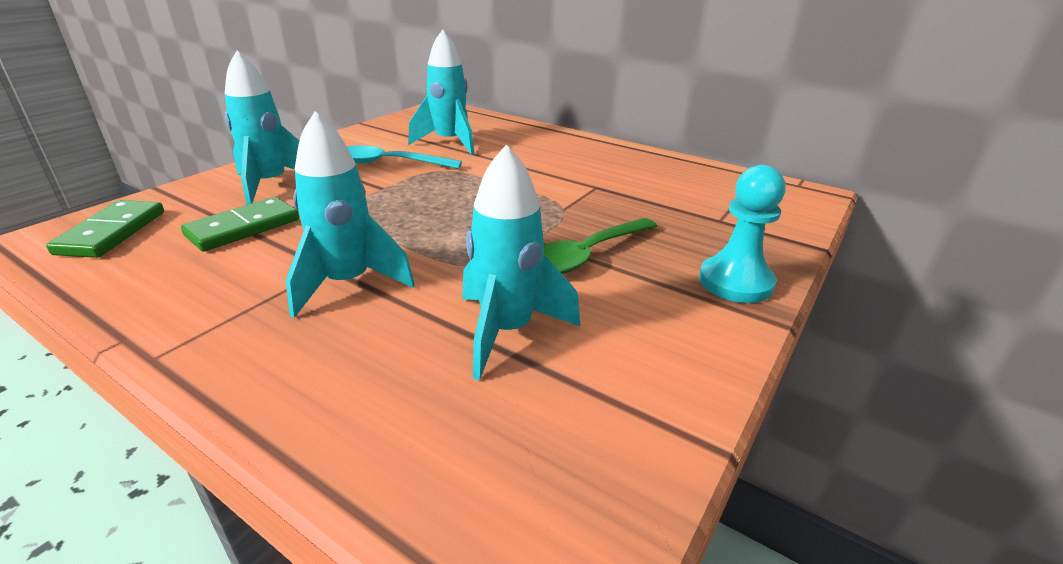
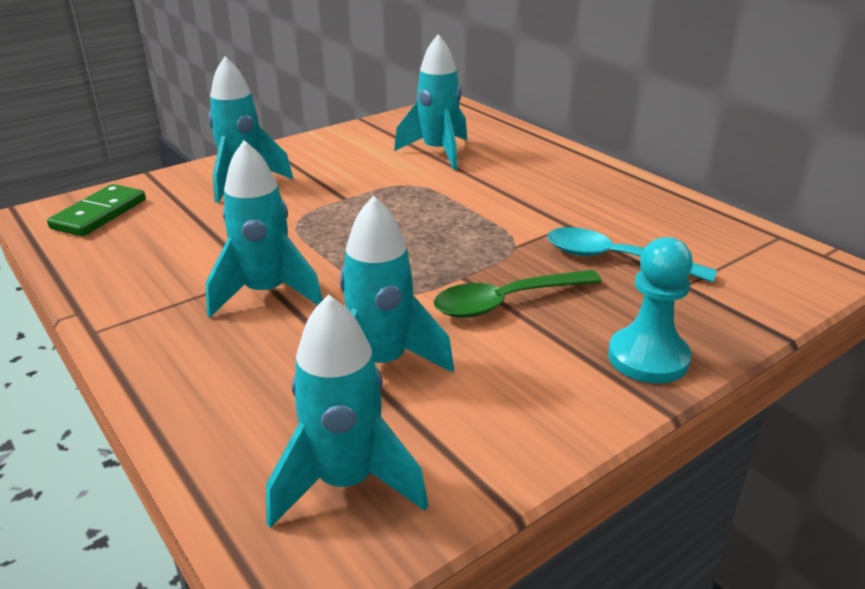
camera: 20 degrees right, 0 degrees up
green domino [181,197,299,252] -> none
turquoise spoon [347,145,462,169] -> turquoise spoon moved to [547,227,717,283]
none -> turquoise rocket [266,294,428,528]

